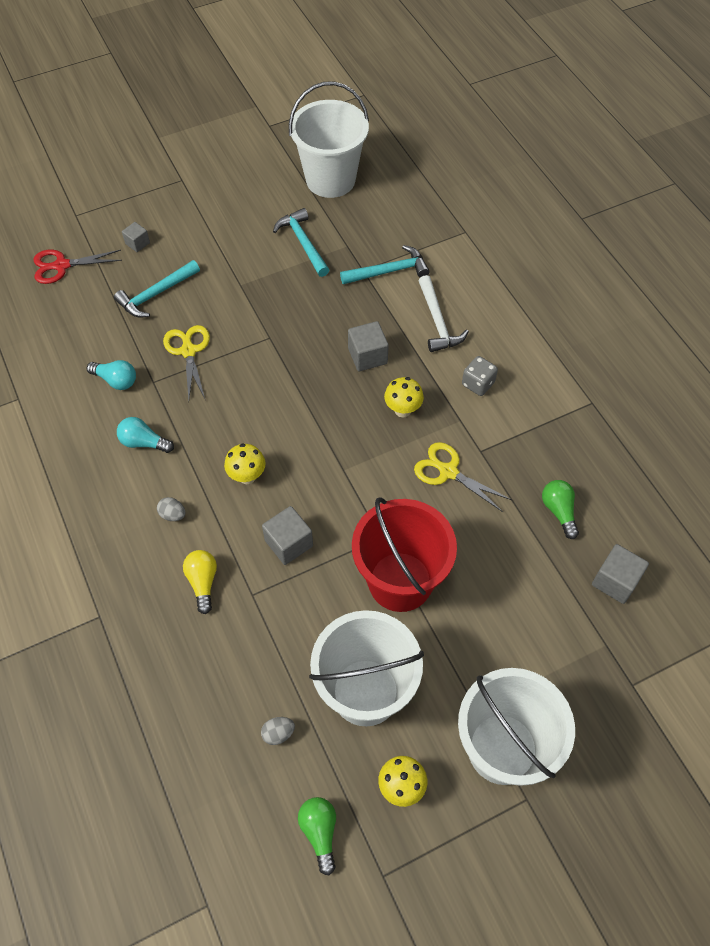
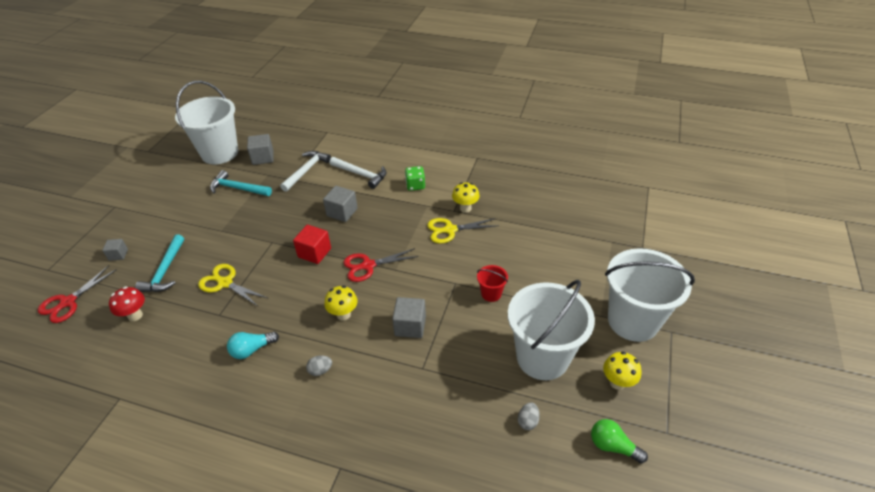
camera: 45 degrees left, 15 degrees down
turquoise light bulb [87,360,136,390] -> none
yellow light bulb [183,550,217,614] -> none
turquoise hammer [340,245,430,284] -> white hammer [280,151,331,192]
red bucket [352,497,457,612] -> red bucket [477,265,508,302], size x0.42
yellow mushroom [384,377,424,418] -> yellow mushroom moved to [452,182,480,213]
grey dice [462,356,498,396] -> green dice [405,166,425,191]
green light bulb [542,480,579,539] -> none
grey cube [592,544,649,604] -> grey cube moved to [247,134,274,165]
none -> red mushroom [109,286,145,321]
none -> red cube [293,225,331,264]
none -> red scissors [343,248,419,282]

